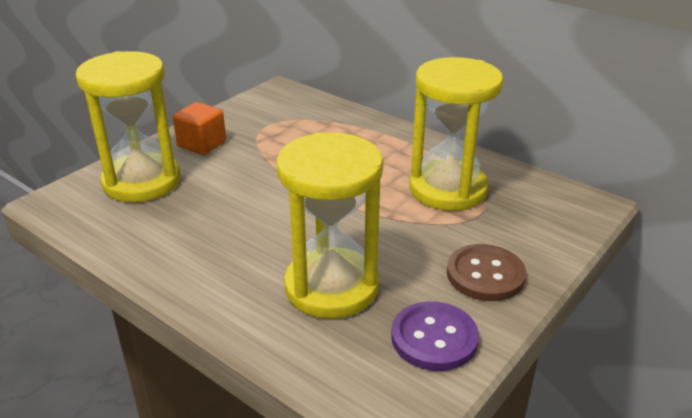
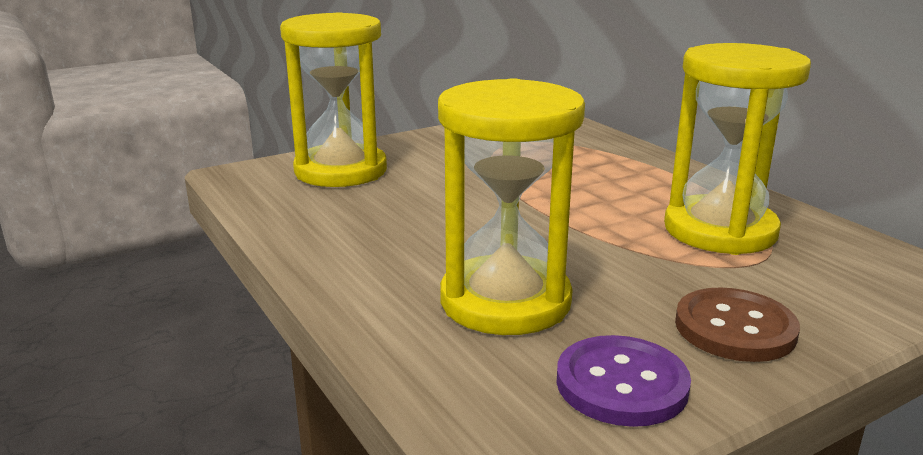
camera: 20 degrees right, 10 degrees down
orange cube [173,102,226,155] -> none

